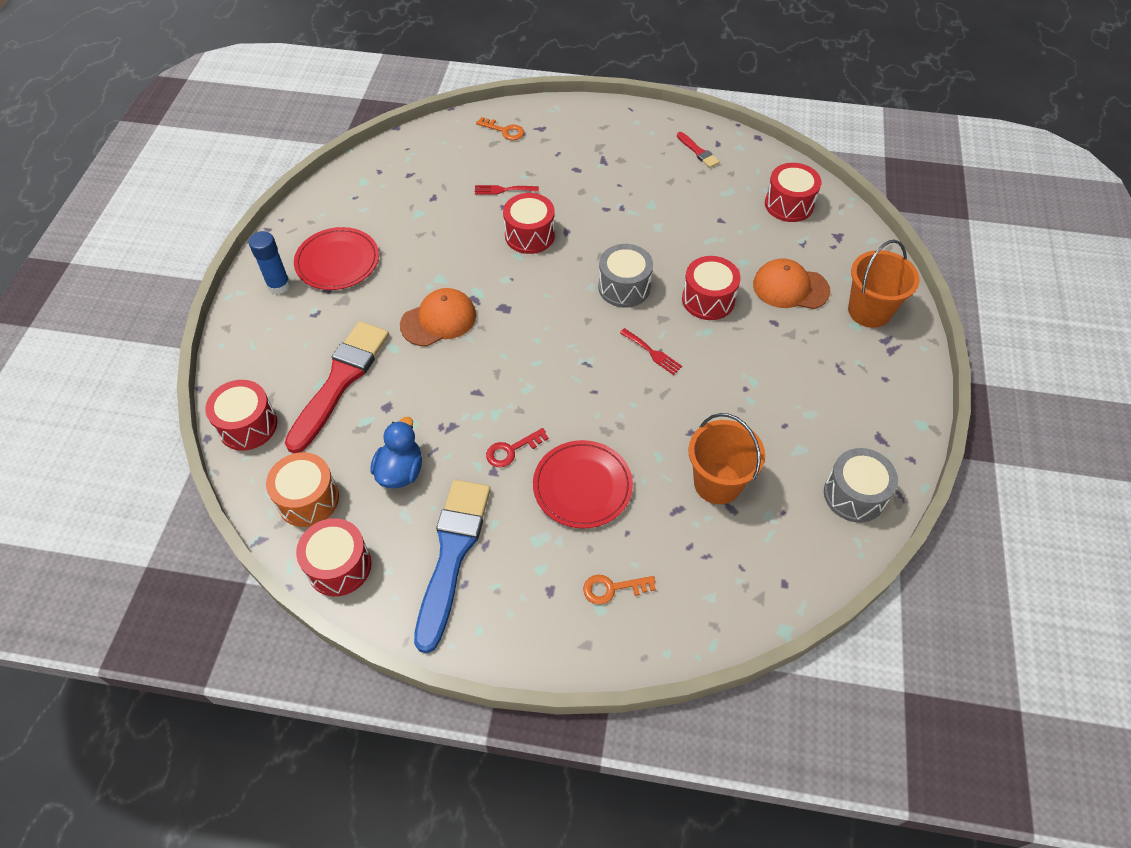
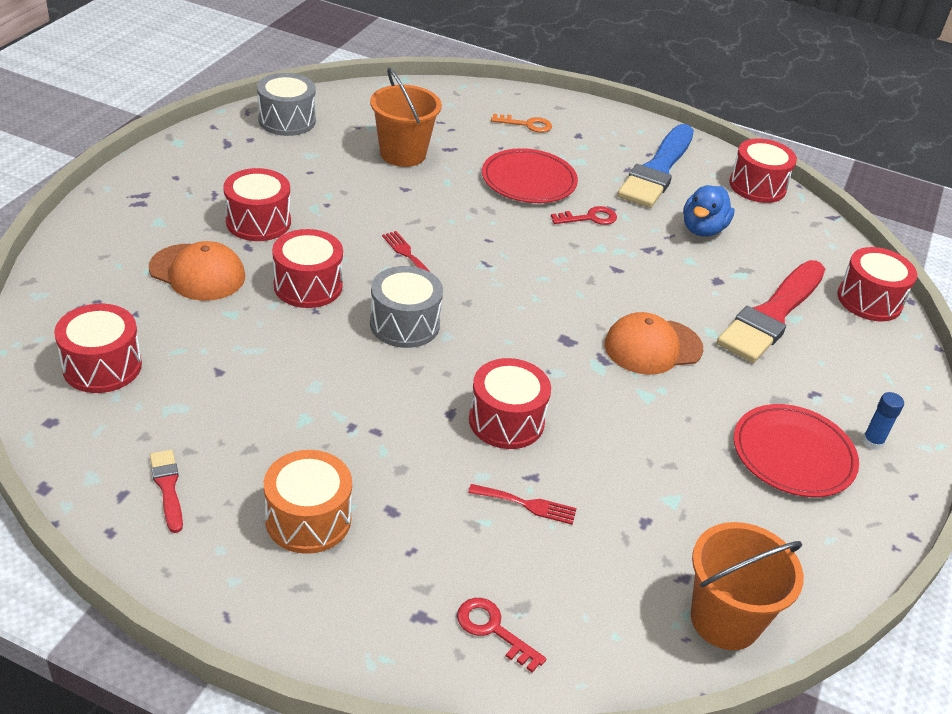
camera: 170 degrees left, 15 degrees down
blue glue stick [249,231,291,294] -> blue glue stick [862,392,904,450], size x0.66
orange drum [266,452,339,527] -> orange drum moved to [264,450,352,554]
orange key [476,117,524,140] -> red key [457,598,546,673]
orange bucket [848,240,920,328] -> orange bucket moved to [691,522,804,650]
none -> red drum [223,168,291,241]

